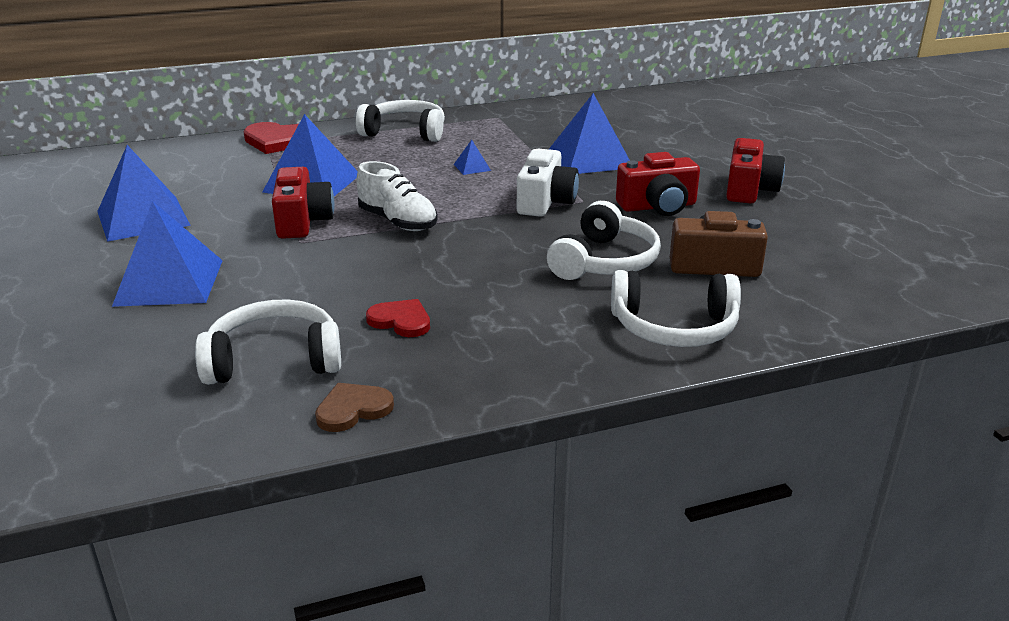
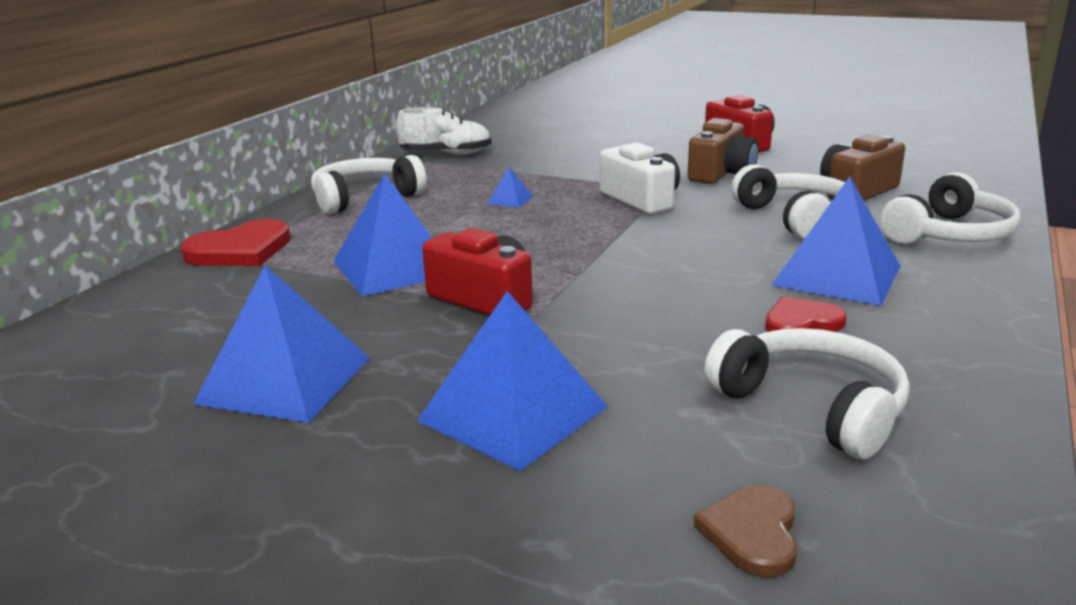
camera: 45 degrees left, 5 degrees down
white headphones [195,300,341,385] -> white headphones turned 105 degrees clockwise [704,328,910,459]
brown heart [315,383,394,432] -> brown heart moved to [694,485,798,577]
white shoe [356,161,438,231] -> white shoe moved to [396,107,492,155]
blue pyramid [549,93,630,174] -> blue pyramid moved to [771,177,900,306]
red camera [616,152,700,216] -> brown camera [687,118,758,184]

